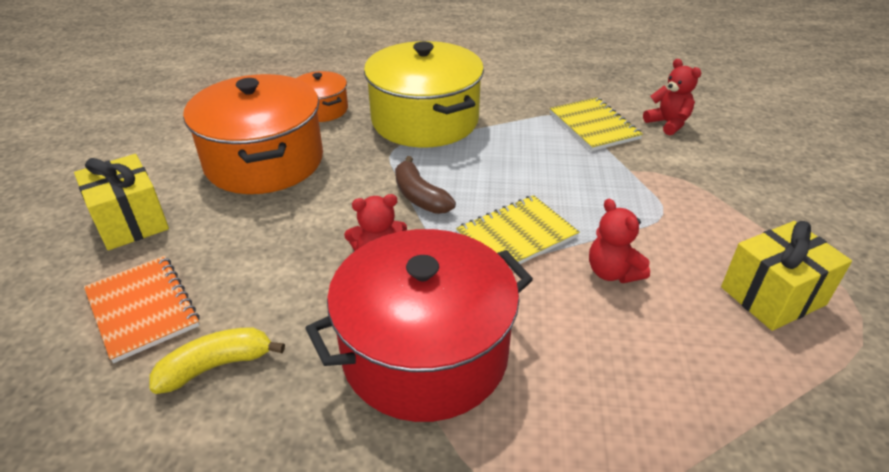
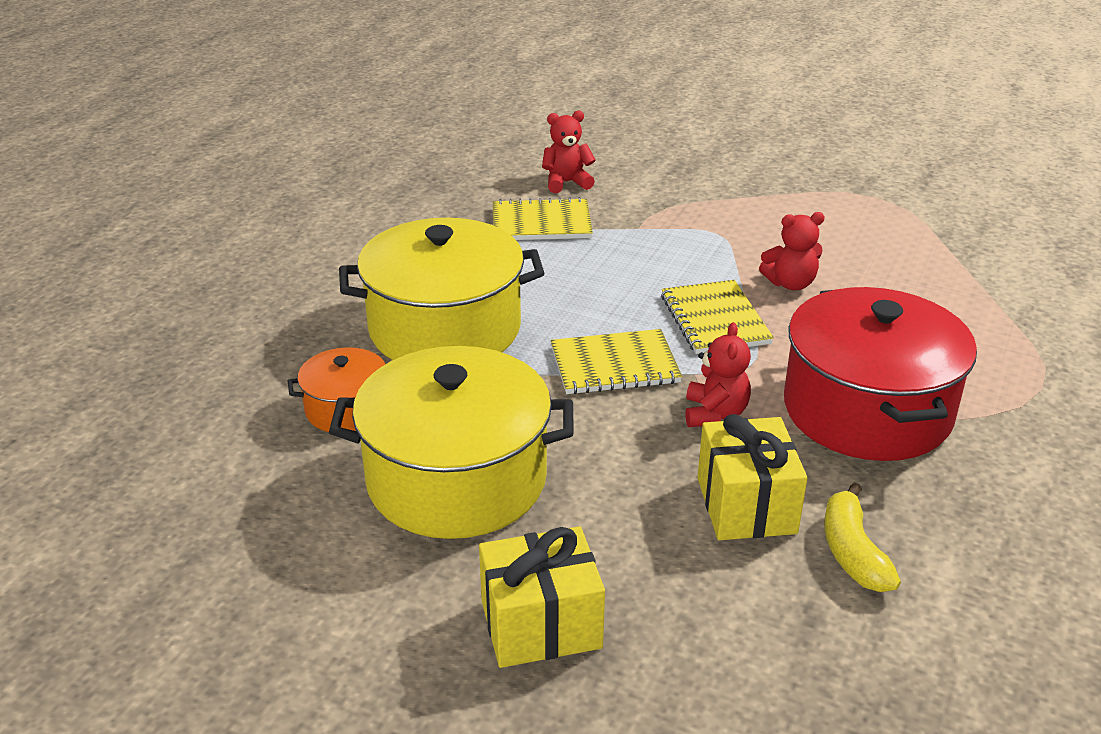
camera: 70 degrees left, 5 degrees down
orange notebook [84,256,200,363] -> none
orange pot [183,74,323,194] -> yellow pot [329,346,573,539]
brown banana [395,156,456,214] -> yellow notebook [551,329,682,394]
yellow gift [721,221,852,331] -> yellow gift moved to [697,414,808,540]

